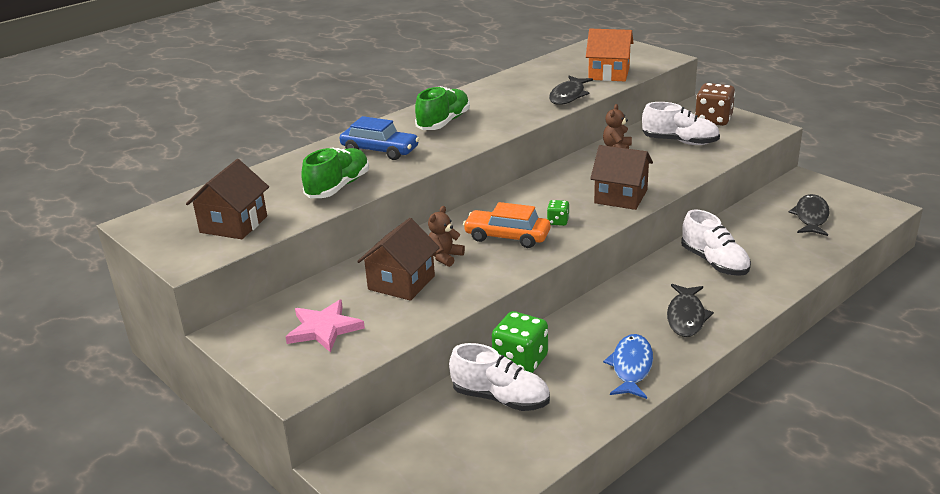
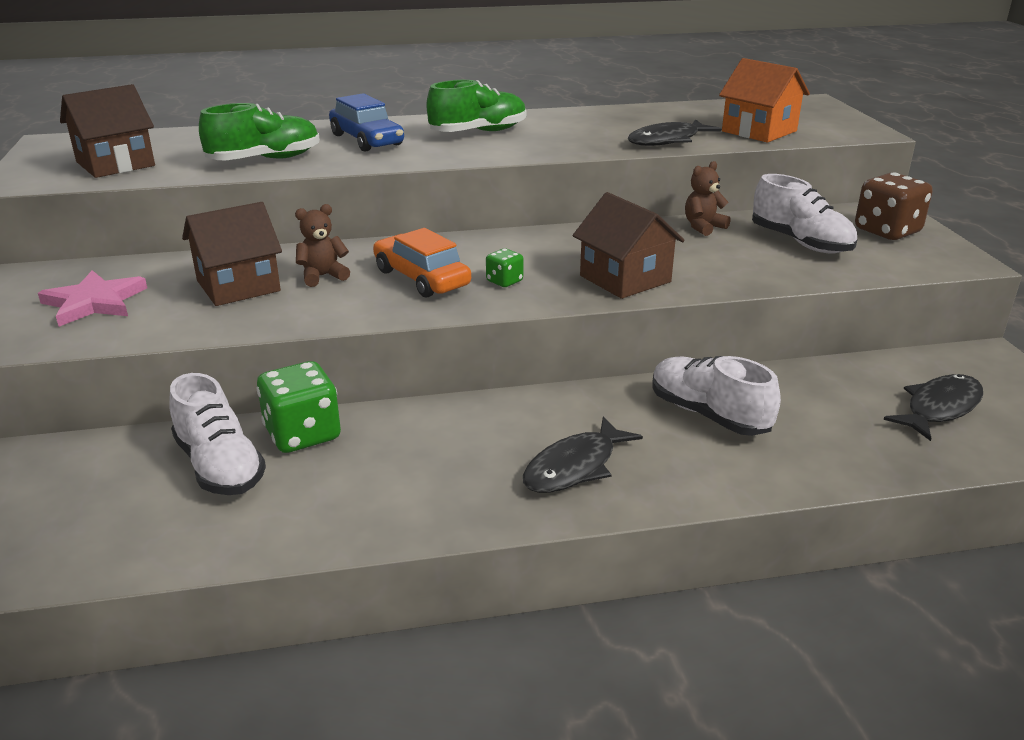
camera: 30 degrees right, 0 degrees up
blue fish [603,334,653,399] -> none
white shoe [681,210,751,276] -> white shoe turned 135 degrees clockwise [653,356,781,436]

